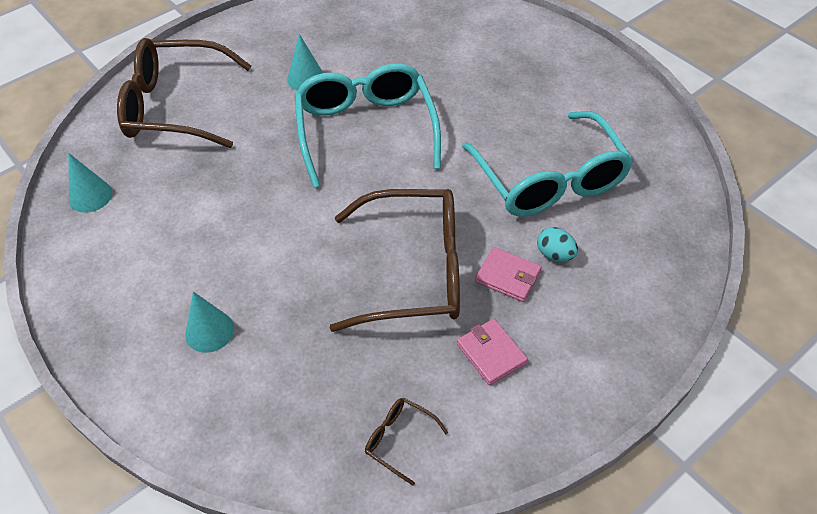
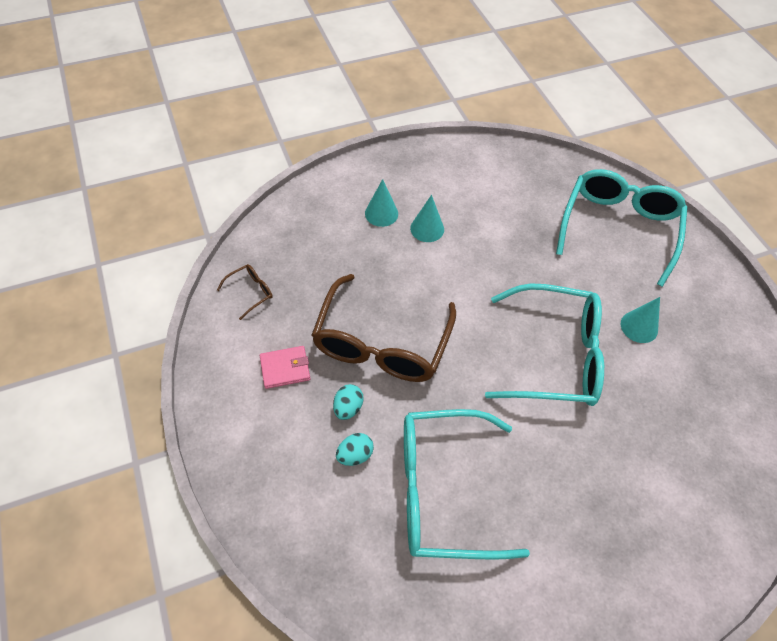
camera: 105 degrees right, 5 degrees up
turquoise cone [68,153,112,213] -> turquoise cone moved to [410,195,444,242]
brown glasses [117,38,251,148] -> turquoise glasses [556,169,687,287]
pink wallet [475,247,542,302] -> turquoise egg [333,384,364,420]

